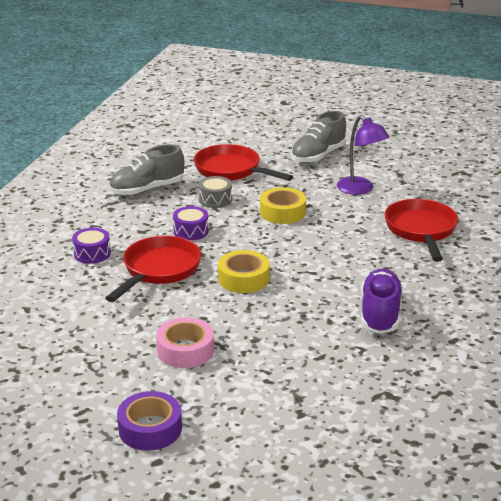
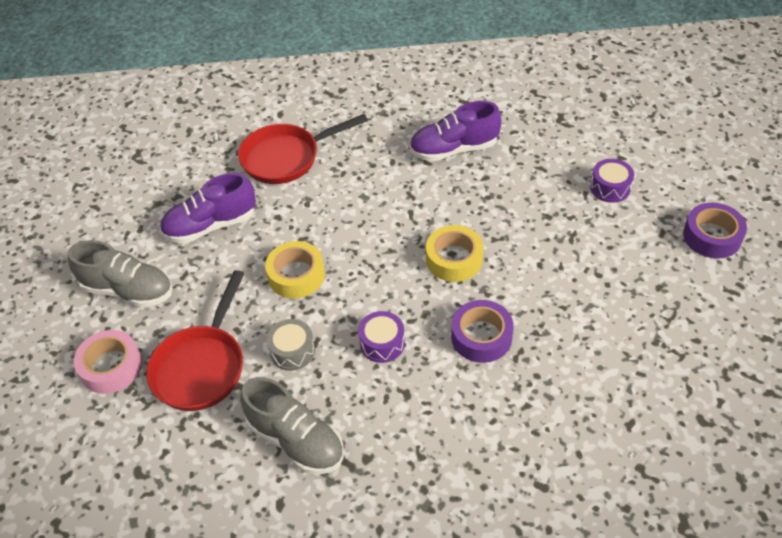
camera: 110 degrees left, 20 degrees up
purple drum [72,228,111,264] -> purple drum moved to [590,159,634,203]
red pan [105,236,201,302] -> purple tape [451,300,514,363]
pink tape [156,318,214,368] -> pink tape moved to [74,330,142,394]
purple lamp [337,115,389,195] -> purple shoe [160,173,256,244]

